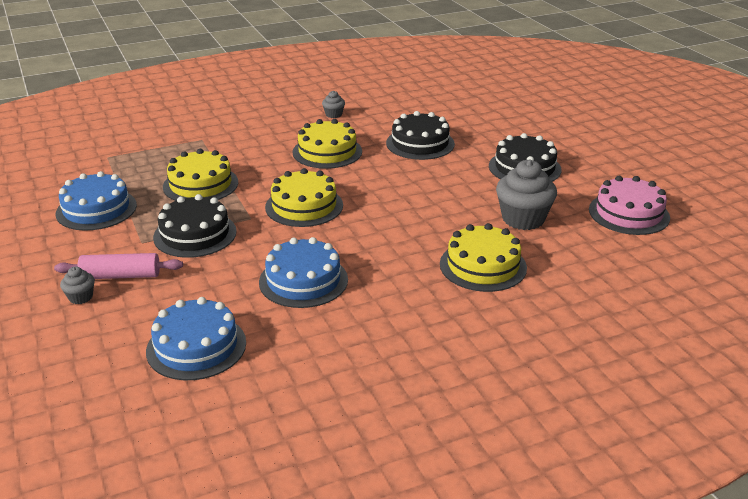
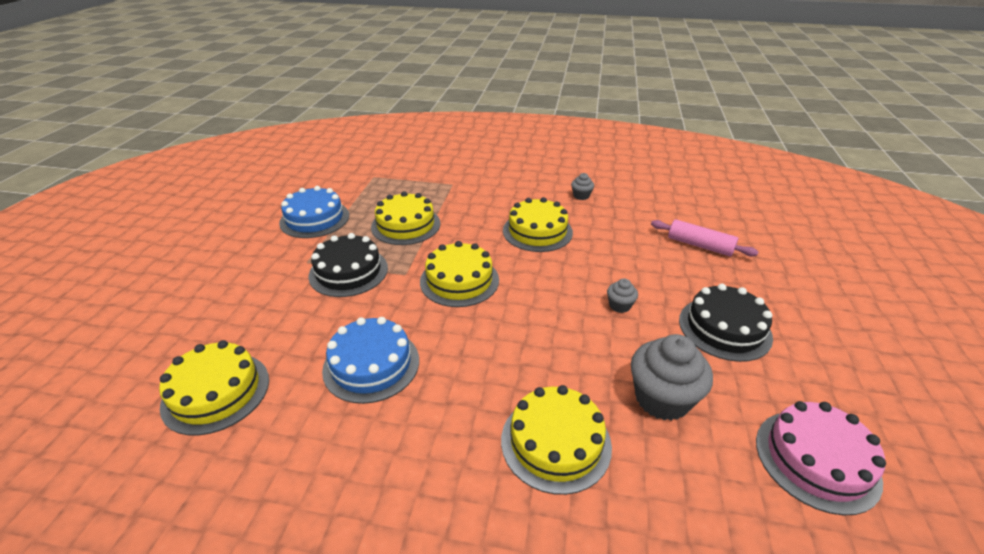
camera: 35 degrees right, 5 degrees up
pink rolling pin [54,253,183,279] -> pink rolling pin moved to [651,219,758,256]
grey cupcake [60,266,95,304] -> grey cupcake moved to [607,278,638,313]
blue cake [146,297,246,380] -> yellow cake [159,340,269,435]
black cake [386,111,455,160] -> none

